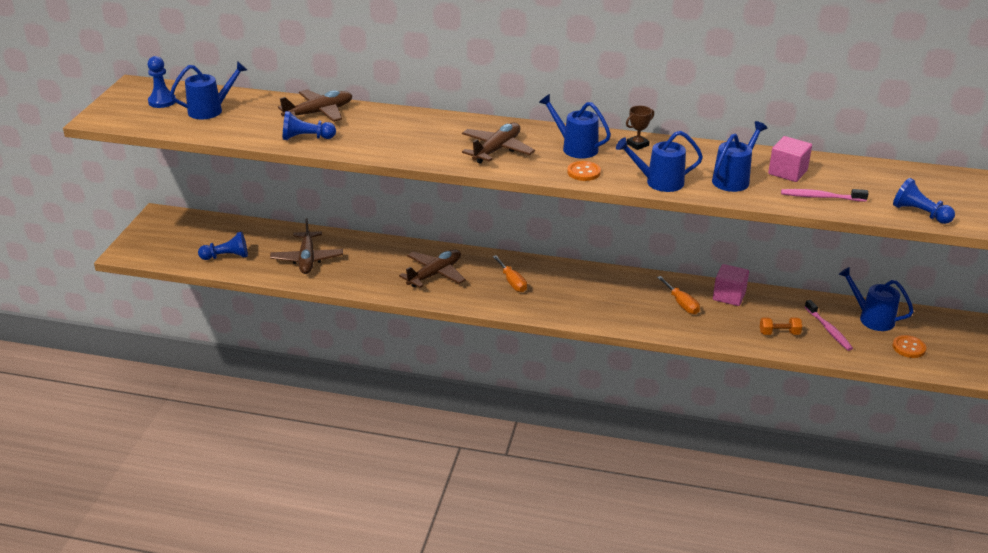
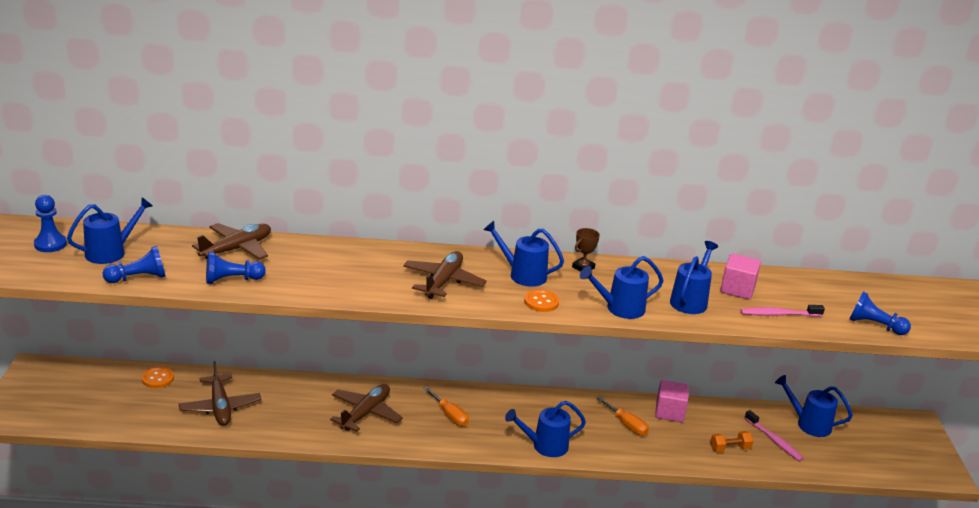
camera: 15 degrees left, 5 degrees down
blue pawn [198,231,248,260] -> blue pawn moved to [103,246,166,283]
orange button [893,335,926,358] -> orange button moved to [142,367,174,388]
none -> blue watering can [505,401,586,457]

